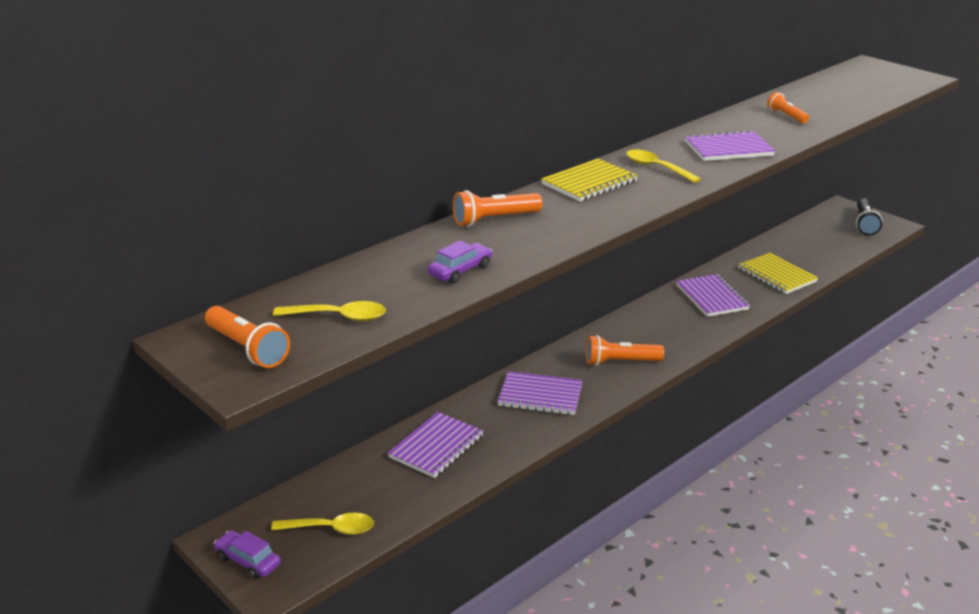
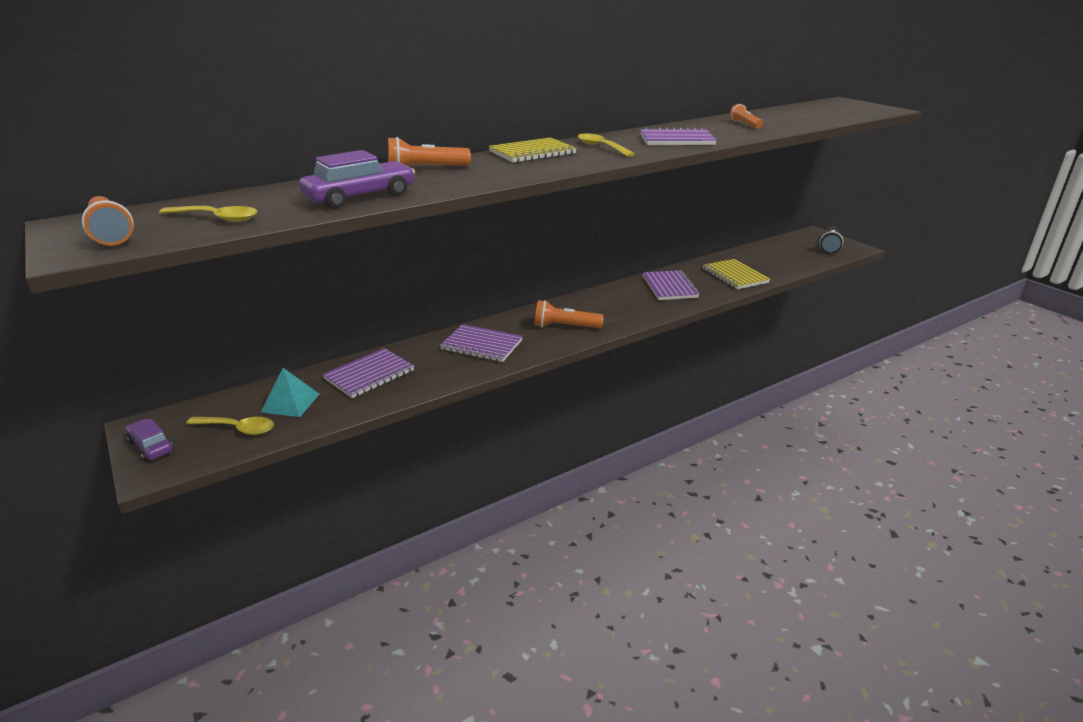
camera: 10 degrees right, 0 degrees up
purple car [428,240,492,283] -> purple car [299,150,415,209], size x1.63
none -> turquoise pyramid [261,368,319,417]

